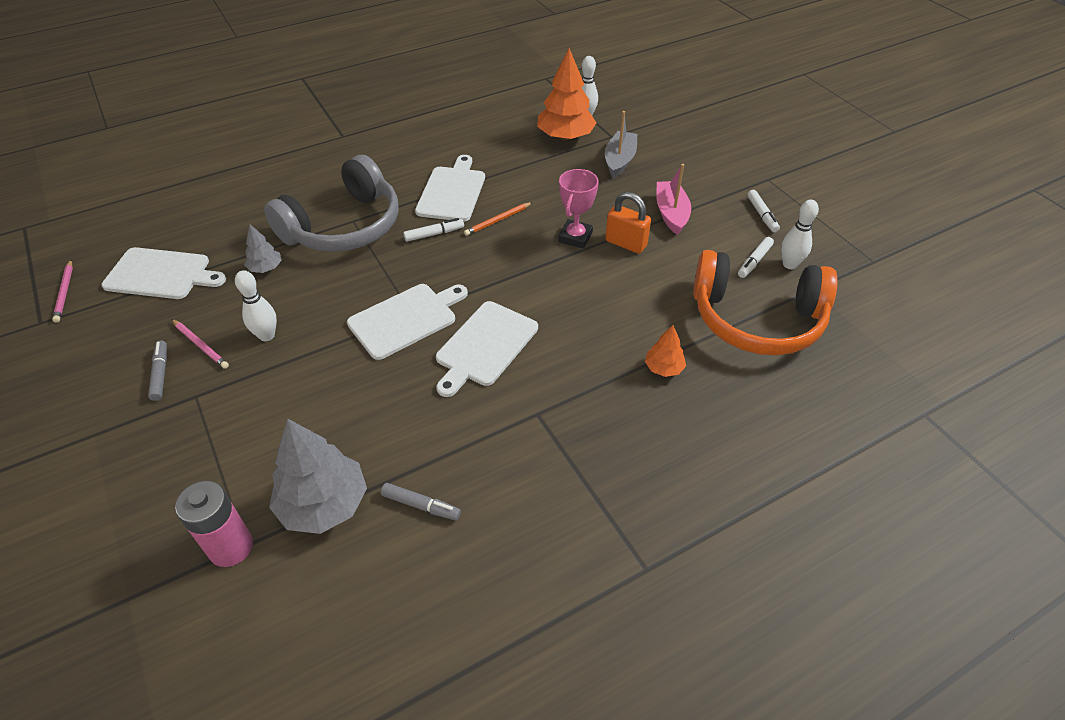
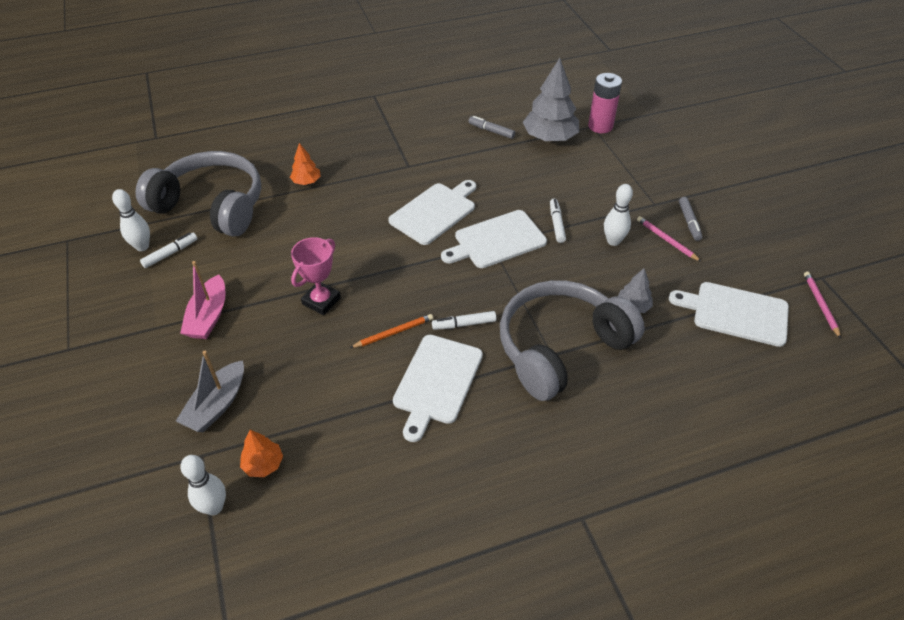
camera: 170 degrees left, 0 degrees up
orange tree [537,48,597,141] -> orange tree [240,430,283,477], size x0.51
orange padlock [605,192,651,254] -> none
orange headphones [693,250,838,355] -> grey headphones [135,151,261,237]
white marker [747,190,780,232] -> white marker moved to [550,199,566,243]

